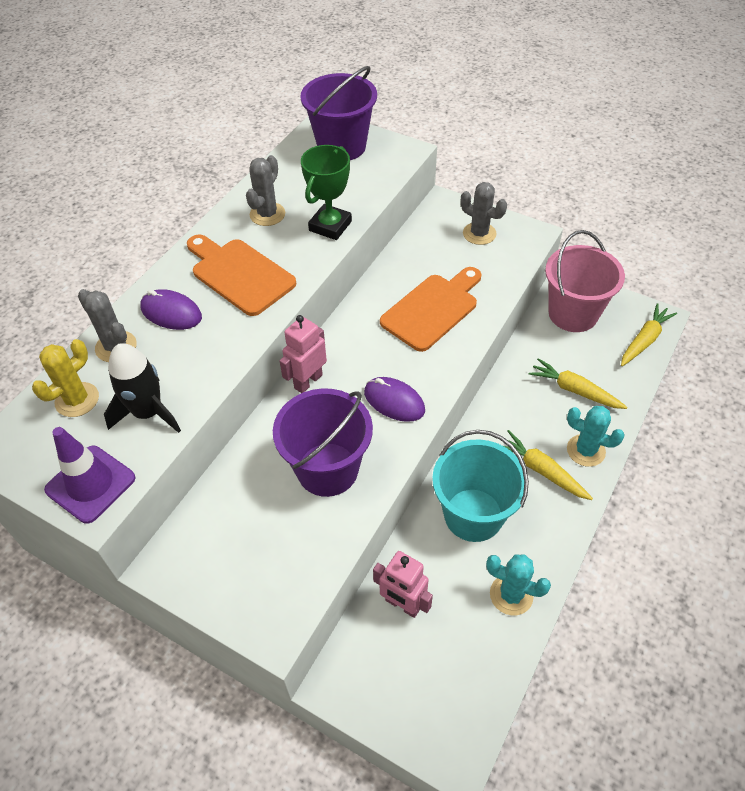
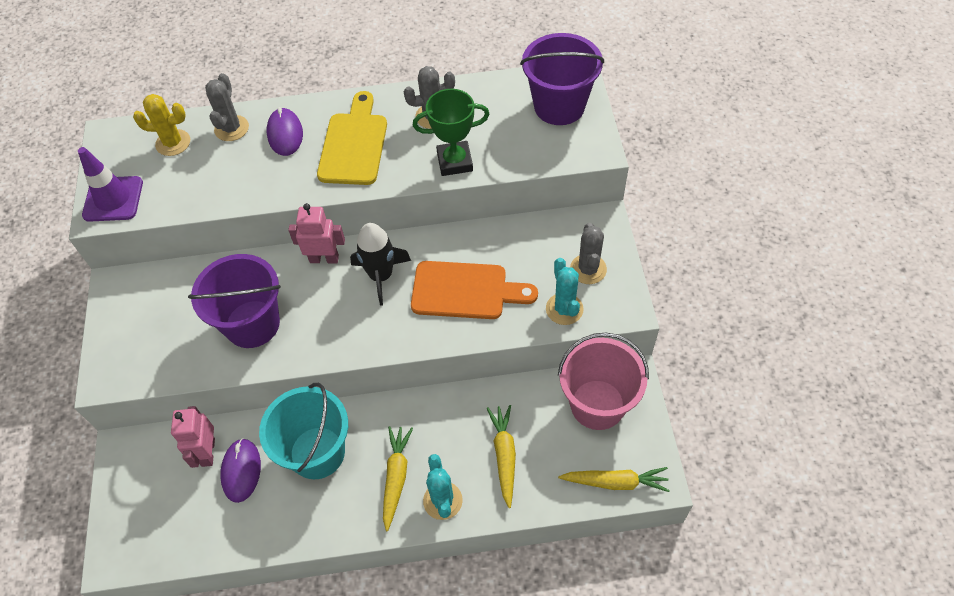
camera: 55 degrees right, 5 degrees up
black rocket [104,343,181,433] -> black rocket moved to [350,223,411,306]
orange cutting board [187,234,296,316] -> yellow cutting board [317,91,387,185]
purple mouse [364,377,425,422] -> purple mouse moved to [220,438,261,503]
turquoise cactus [486,554,551,615] -> turquoise cactus moved to [546,258,584,325]

